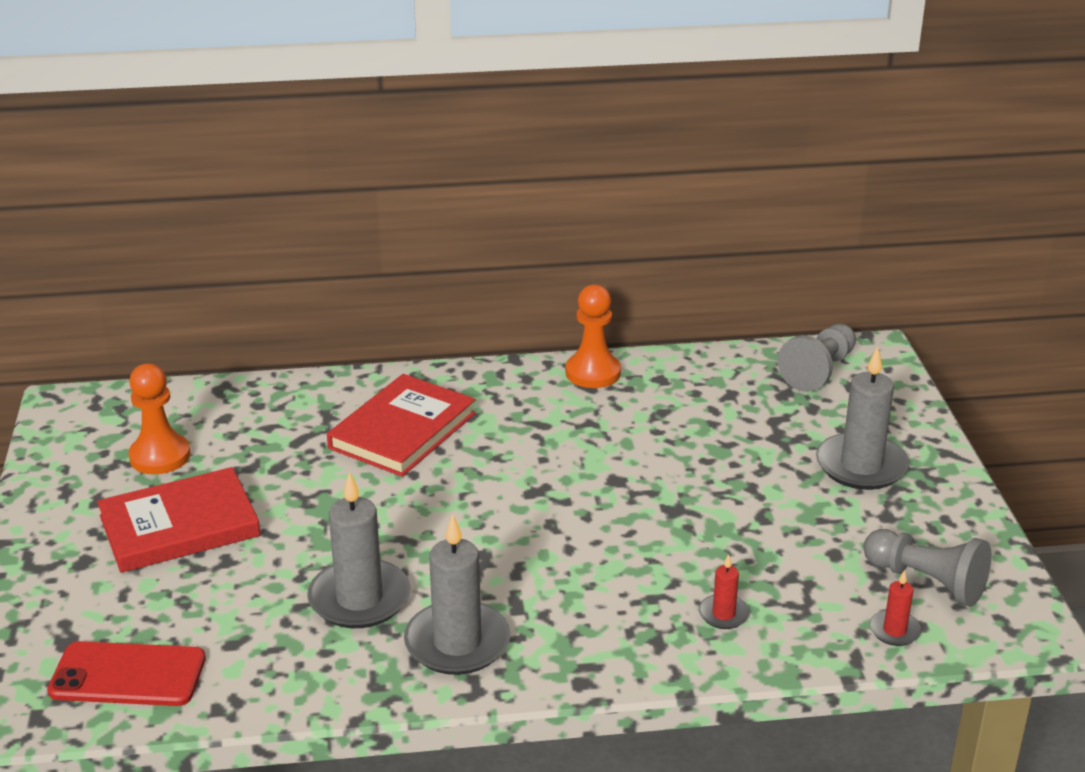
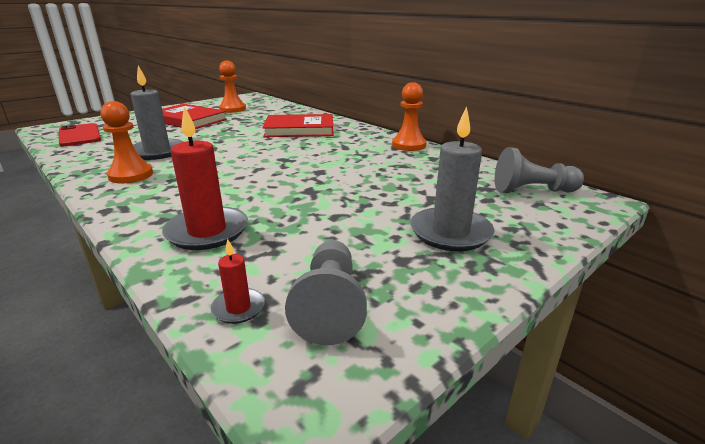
camera: 55 degrees right, 5 degrees down
grey candle [404,514,511,675] -> orange pawn [100,101,153,183]
red candle [699,554,750,629] -> red candle [162,106,248,250], size x2.05

